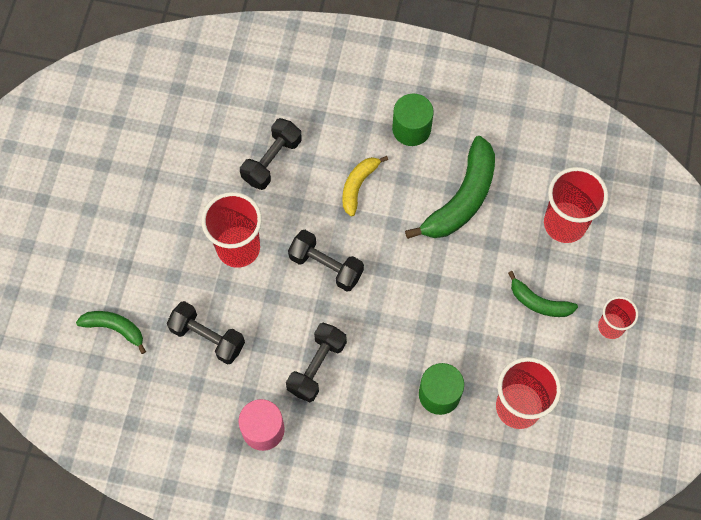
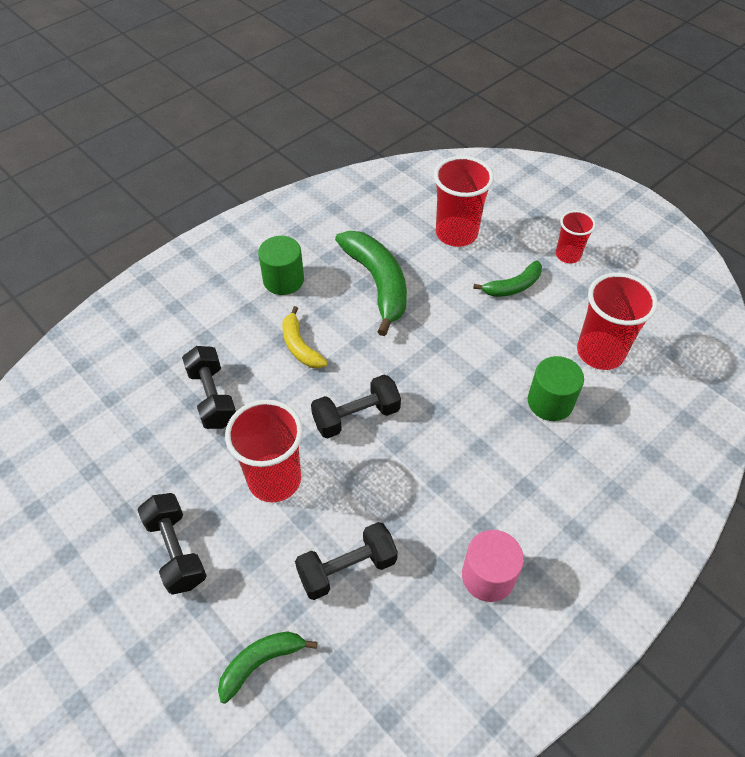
camera: 55 degrees left, 15 degrees down
black dumbbell [286,323,347,402] -> black dumbbell moved to [138,493,207,595]

